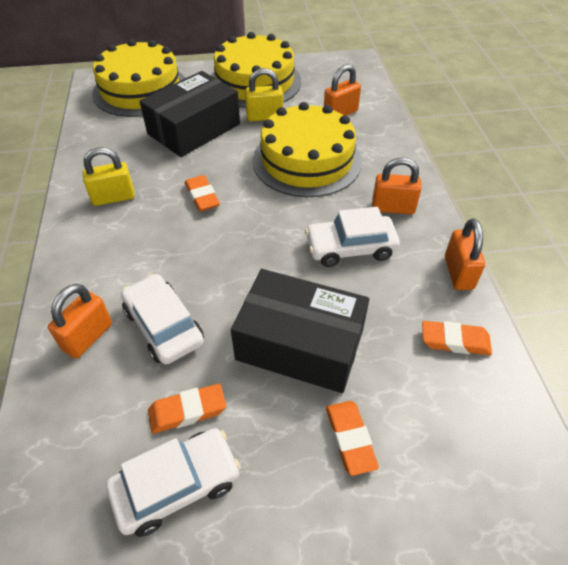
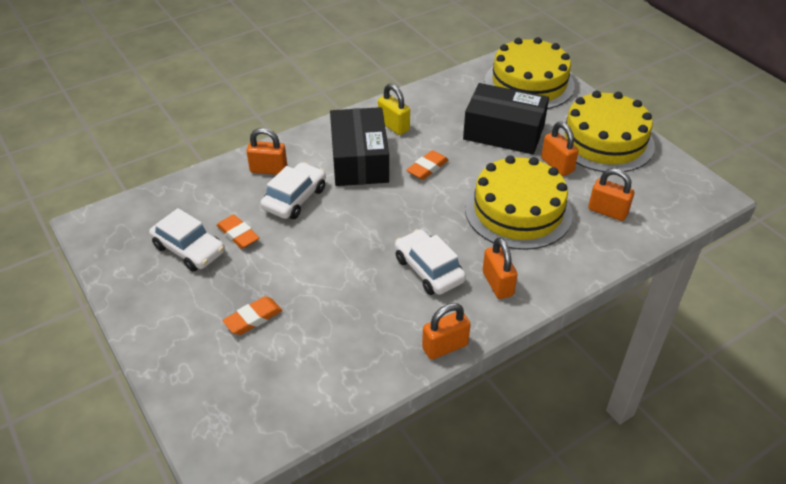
camera: 65 degrees right, 5 degrees down
black box [231,269,369,393] -> black box moved to [330,107,389,186]
yellow padlock [245,68,283,121] -> orange padlock [541,122,579,176]
orange eraser [422,321,492,355] -> none

